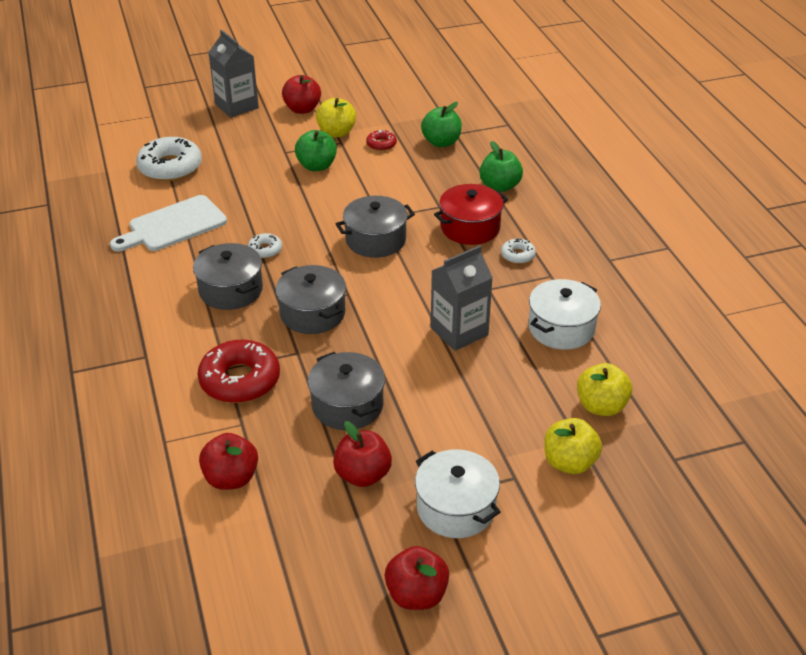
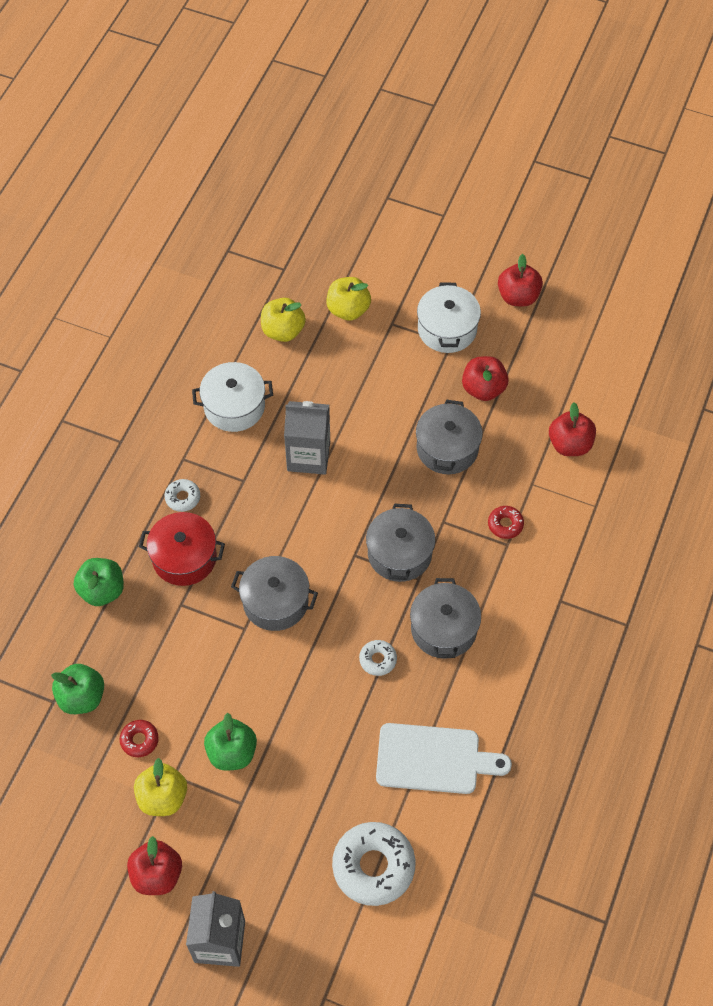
camera: 140 degrees left, 20 degrees up
red donut [198,340,280,403] -> red donut [488,506,524,539], size x0.49

